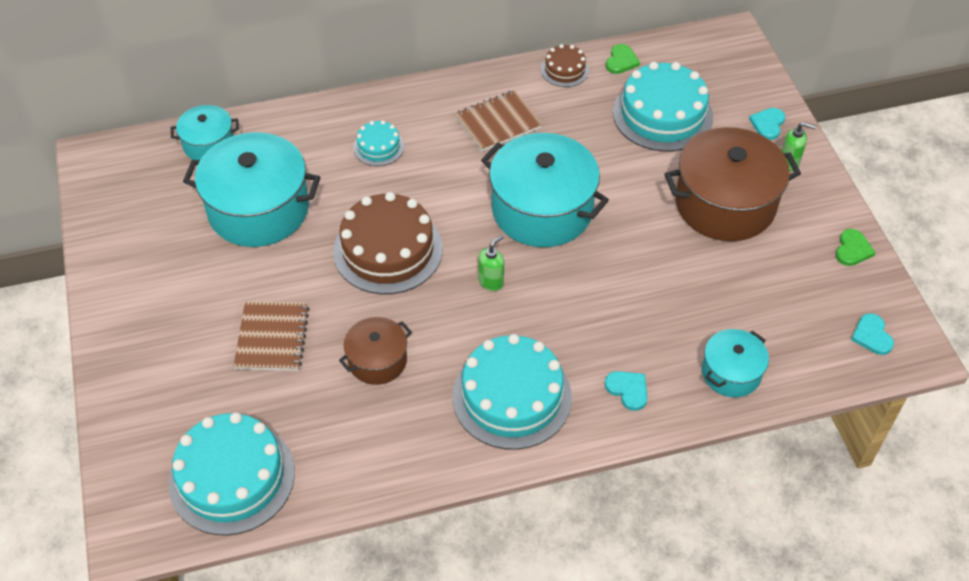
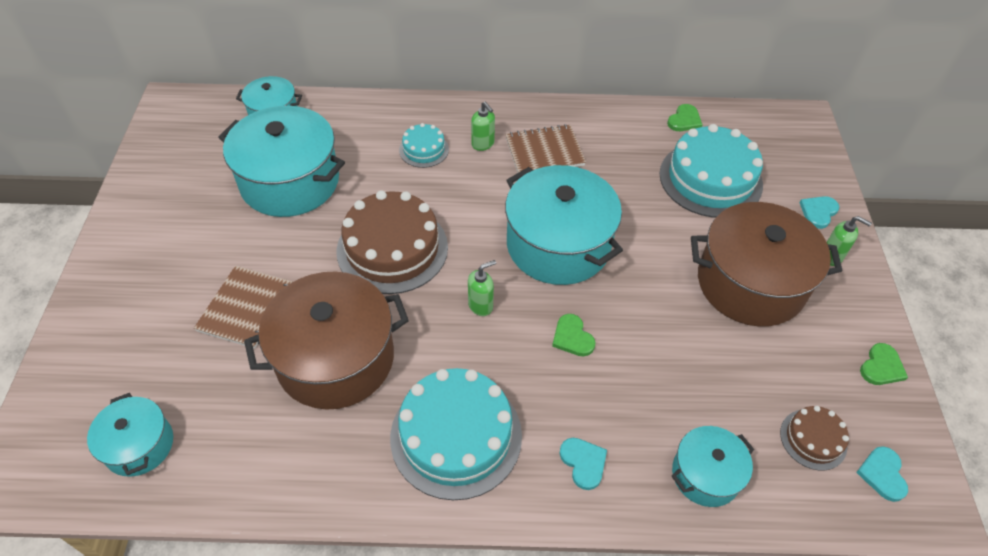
camera: 15 degrees right, 0 degrees up
turquoise cake [169,412,295,536] -> turquoise pot [87,393,173,477]
brown pot [339,317,412,385] -> brown pot [244,272,409,410], size x1.88
brown cake [541,44,589,87] -> brown cake moved to [780,406,849,470]
none -> green soap dispenser [471,102,495,151]
none -> green heart [552,314,595,356]

